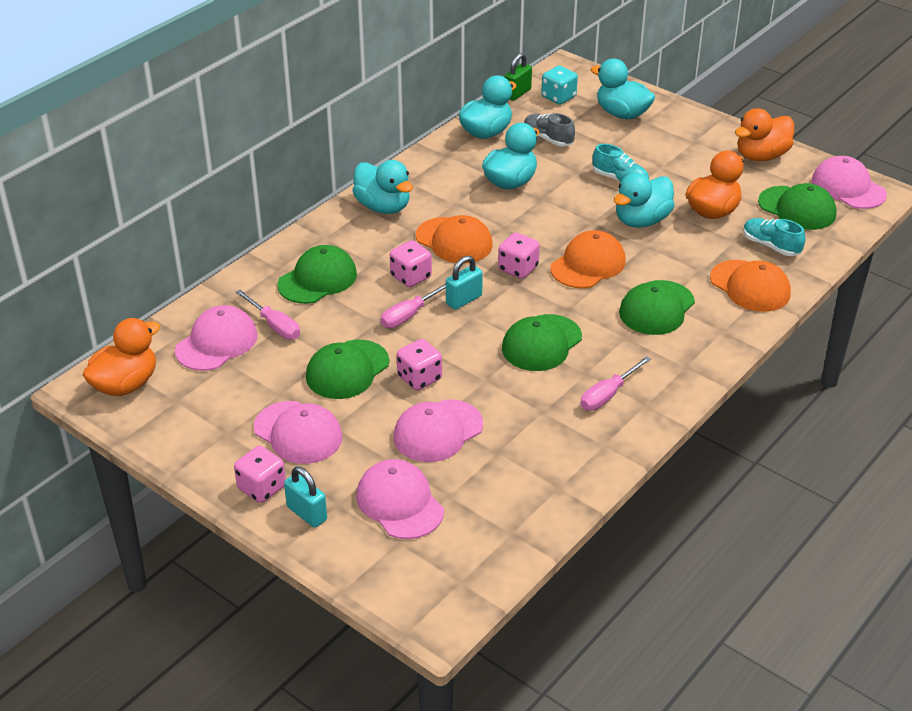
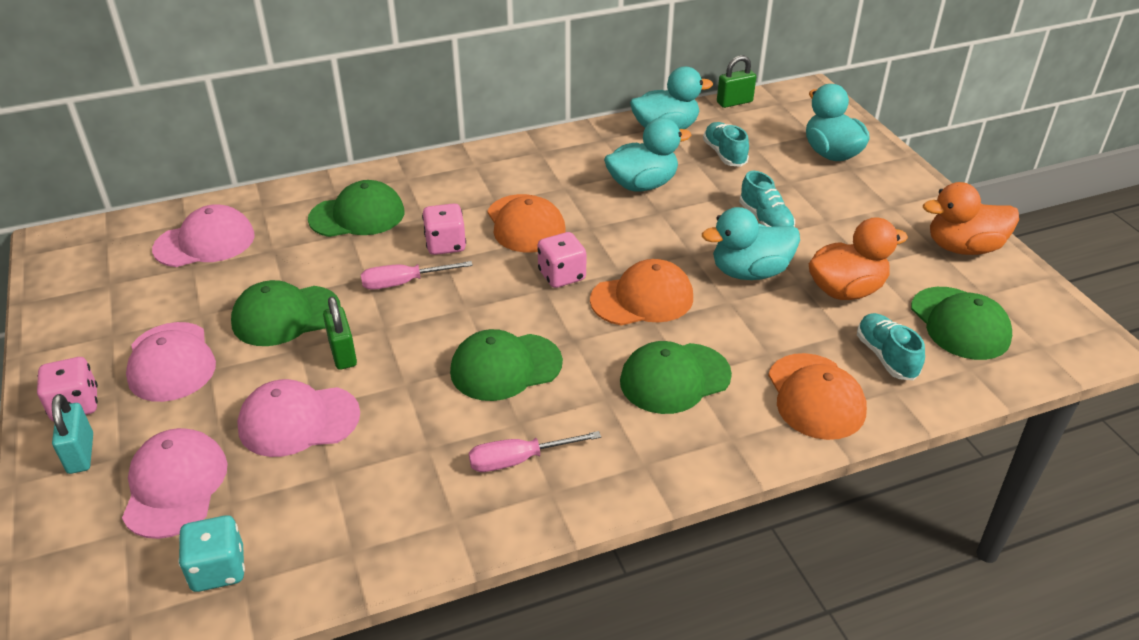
camera: 30 degrees right, 0 degrees up
orange duck [83,318,160,396] -> none
pink screwdriver [236,290,300,339] -> none
turquoise duck [352,160,413,214] -> none
pink dice [397,339,442,390] -> green padlock [323,297,357,370]
turquoise padlock [446,256,483,310] -> none
grey shoe [524,113,575,147] -> turquoise shoe [703,122,749,167]
turquoise dice [541,66,578,105] -> turquoise dice moved to [178,515,245,592]
pink cap [812,156,887,209] -> none

